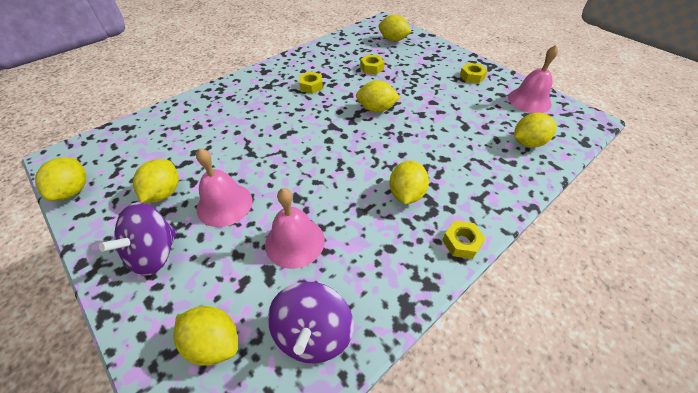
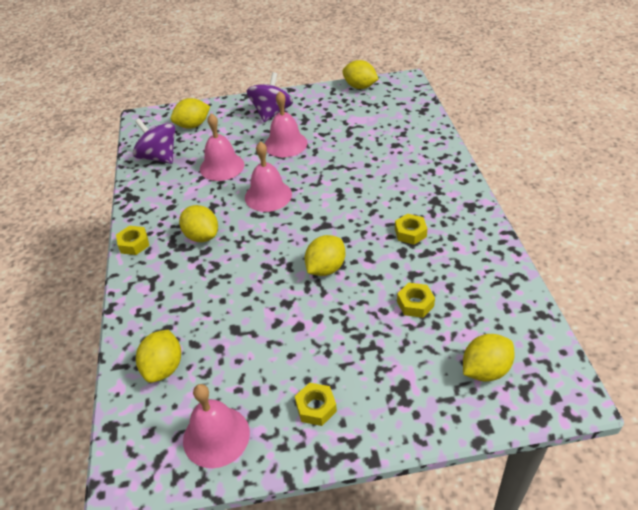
camera: 125 degrees right, 5 degrees down
purple spinning top [99,202,177,276] -> purple spinning top turned 45 degrees clockwise [247,72,293,122]
yellow lemon [133,159,179,203] -> none
none -> pink bell [245,141,292,212]

